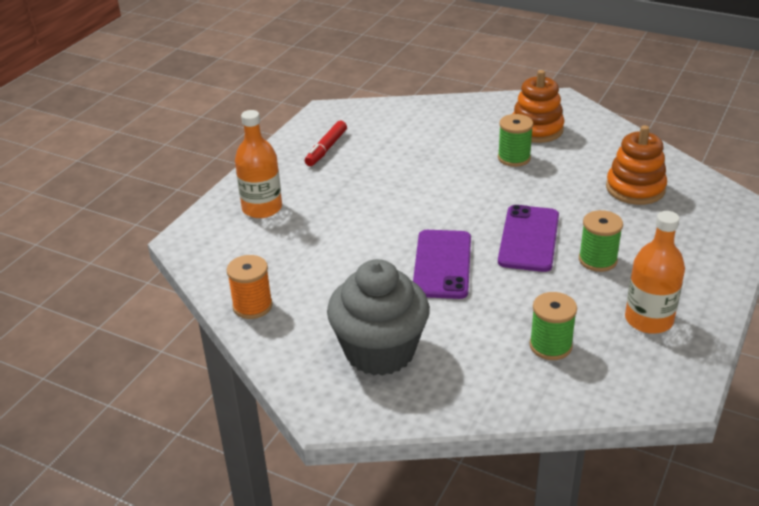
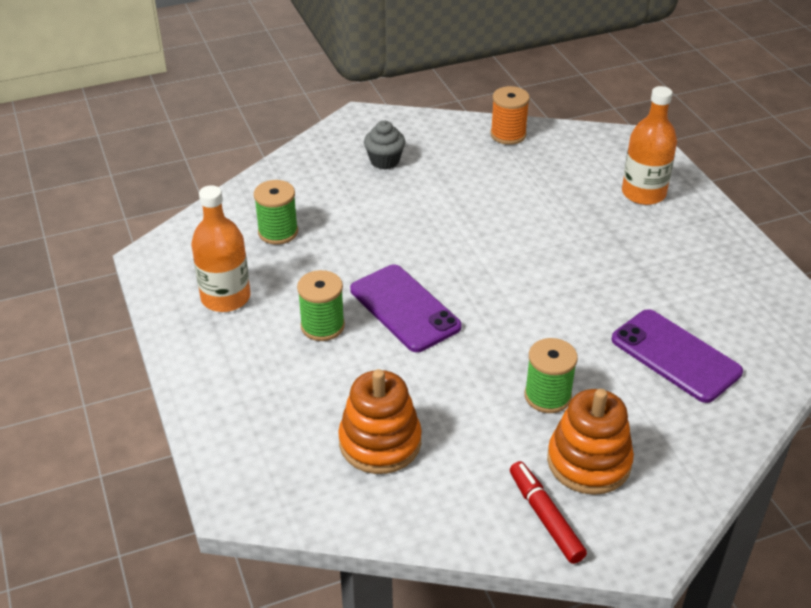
camera: 130 degrees right, 5 degrees up
red marker [305,121,347,166] -> red marker moved to [510,461,587,564]
grey cupcake [327,259,430,376] -> grey cupcake [364,121,405,169], size x0.47
purple phone [413,230,471,299] -> purple phone moved to [611,309,743,403]

